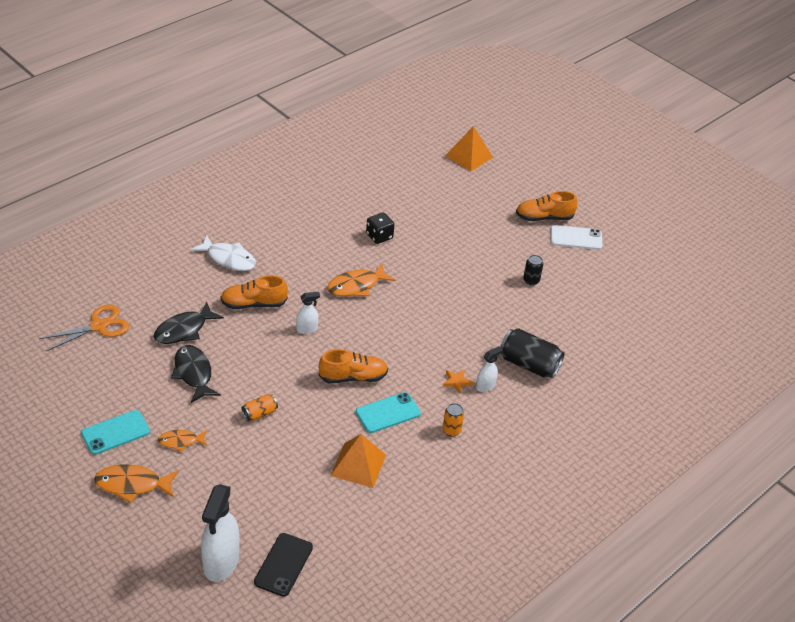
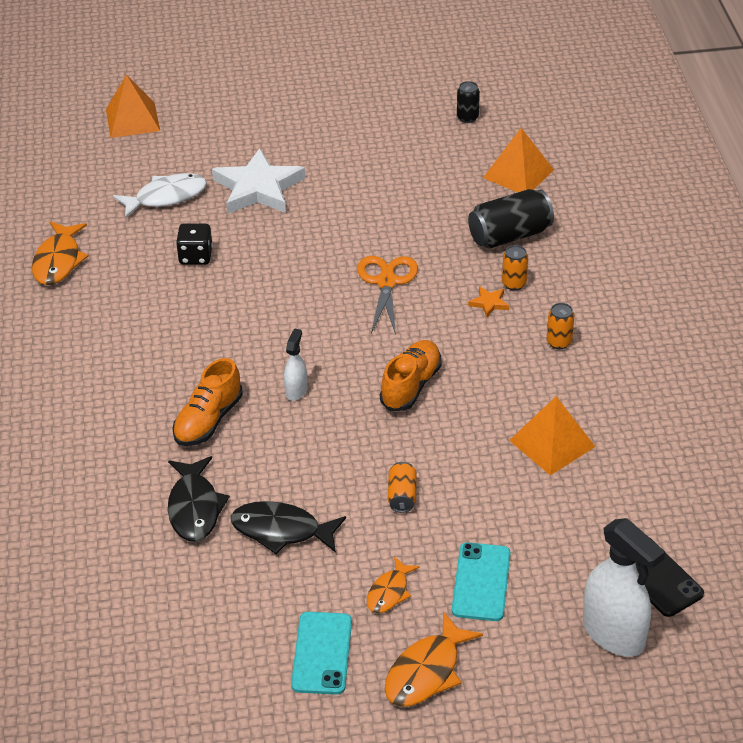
camera: 50 degrees left, 0 degrees up
orange scissors [39,305,129,351] -> orange scissors moved to [357,256,418,335]
white fish [190,235,256,271] -> white fish moved to [113,173,207,219]
orange fish [327,264,395,296] -> orange fish moved to [32,221,89,285]
turquoise phone [356,392,421,433] -> turquoise phone moved to [452,542,511,621]
white spray bottle [476,346,502,392] -> orange can [502,245,528,291]
orange shoe [516,191,577,221] -> none
black can [523,255,543,286] -> black can moved to [457,81,480,123]
white phone [551,225,603,250] -> none
none -> white star [212,148,305,214]
none -> orange pyramid [483,128,554,192]

